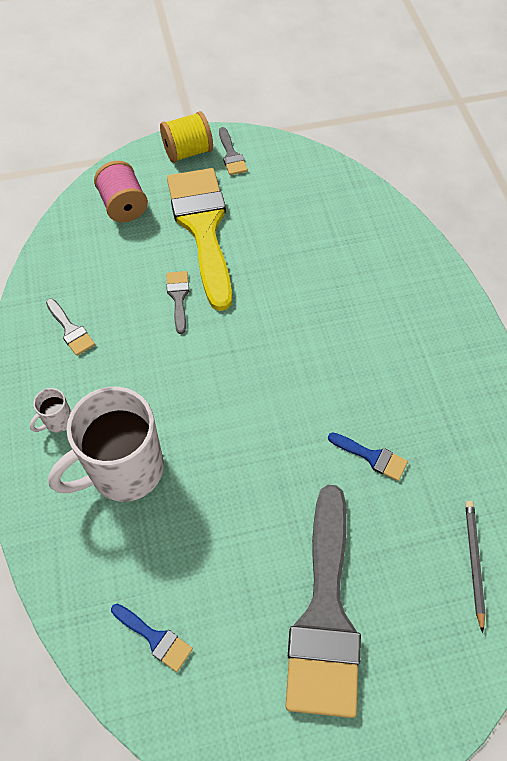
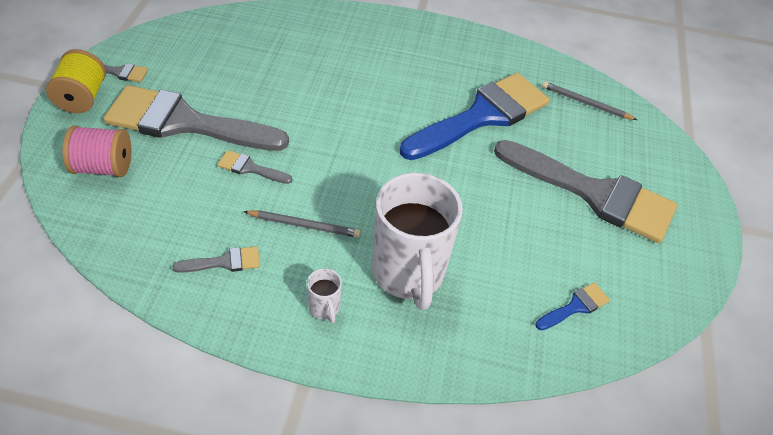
camera: 70 degrees left, 10 degrees down
yellow brush [167,168,232,311] -> grey brush [103,85,289,151]
blue brush [328,432,408,481] -> blue brush [400,73,550,160], size x2.49
none -> grey pencil [243,210,361,238]

